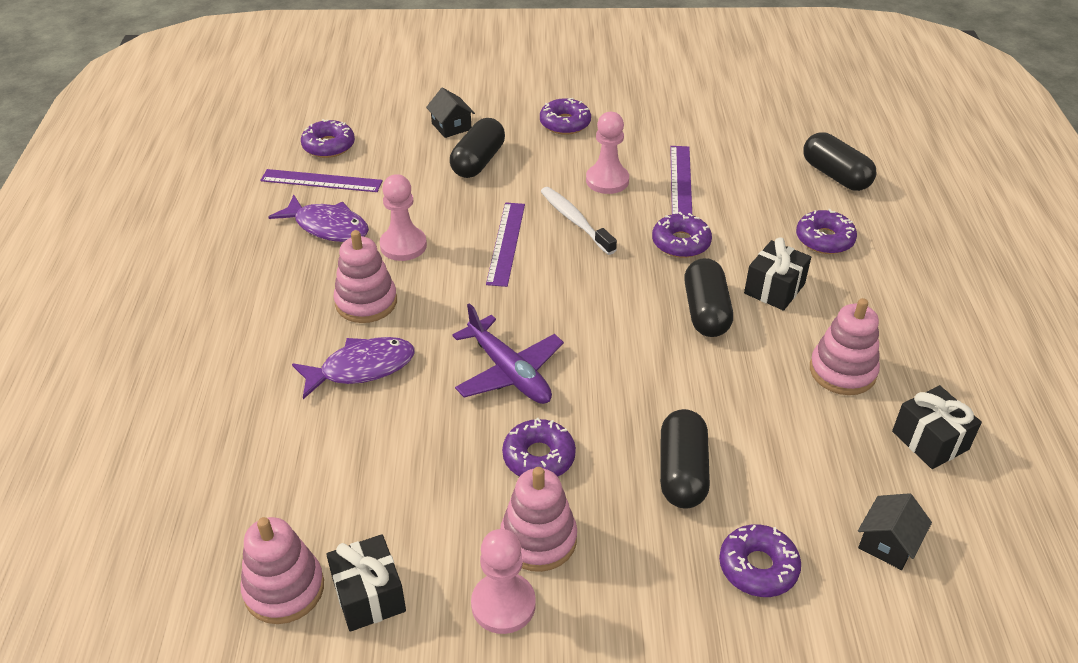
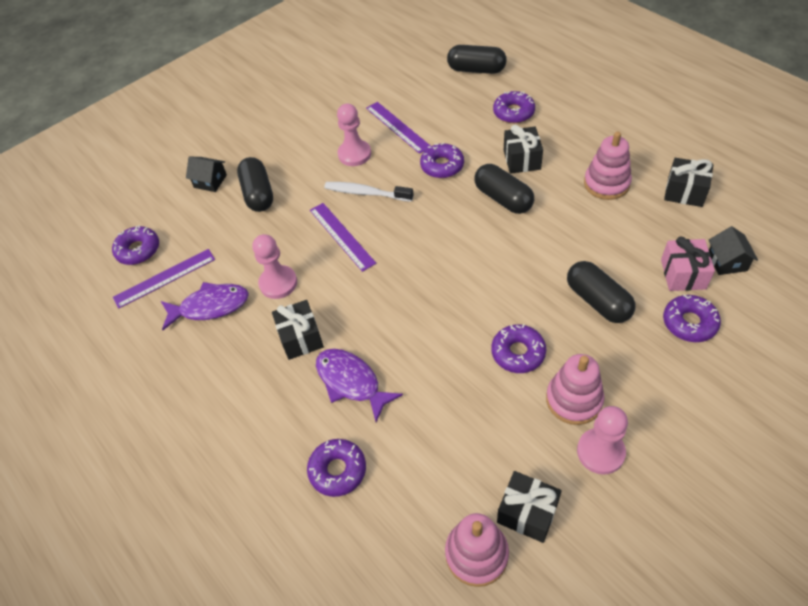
camera: 35 degrees left, 10 degrees up
purple fish [292,337,415,399] -> purple fish turned 75 degrees counterclockwise [316,349,403,422]
pink stacking toy [334,230,397,323] -> black gift [272,300,324,360]
purple plane [452,303,564,404] -> none
purple donut [540,98,591,135] -> purple donut moved to [307,439,366,497]
none -> pink gift [661,237,715,291]

